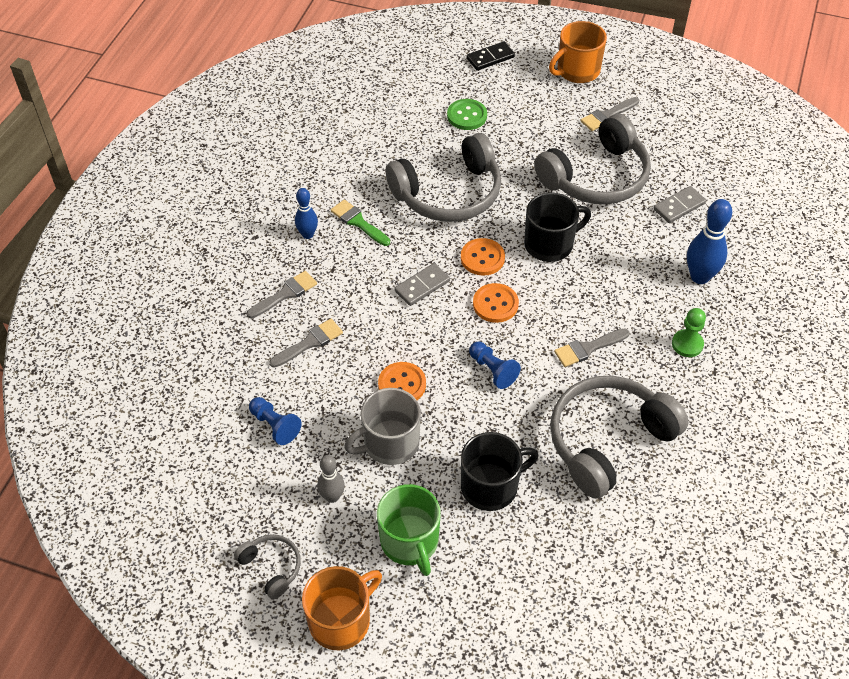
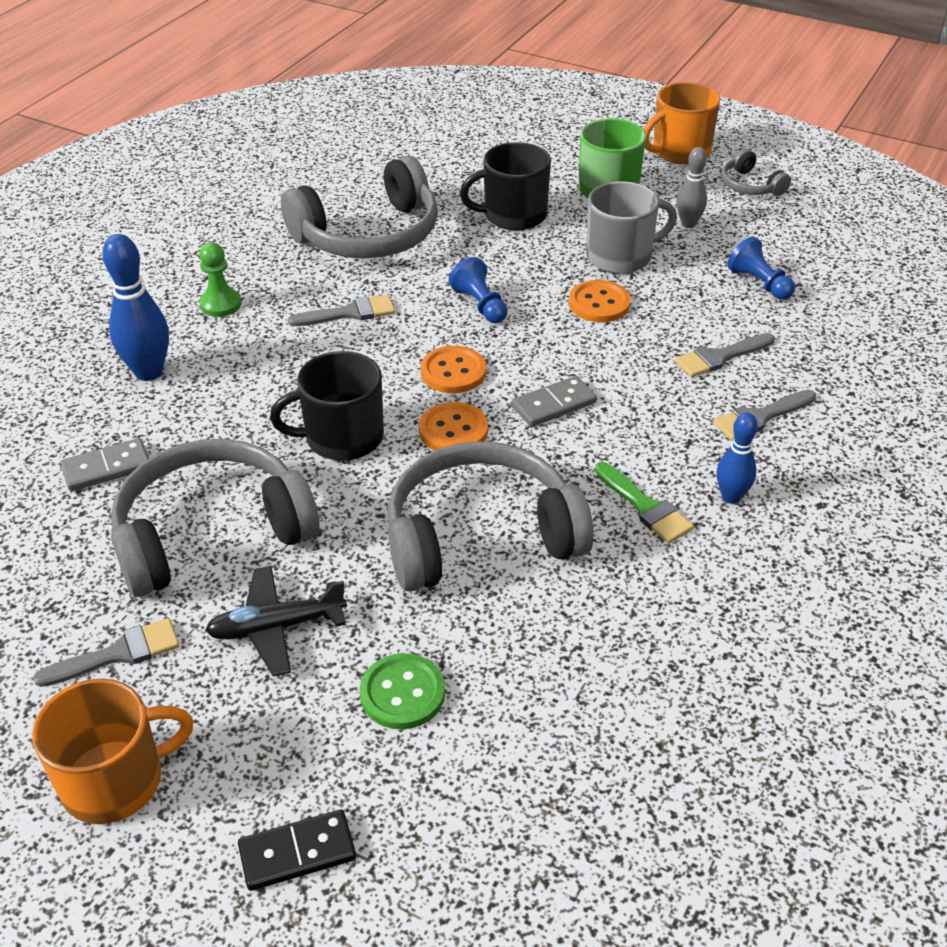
camera: 170 degrees left, 10 degrees down
none -> black plane [205,566,347,676]

